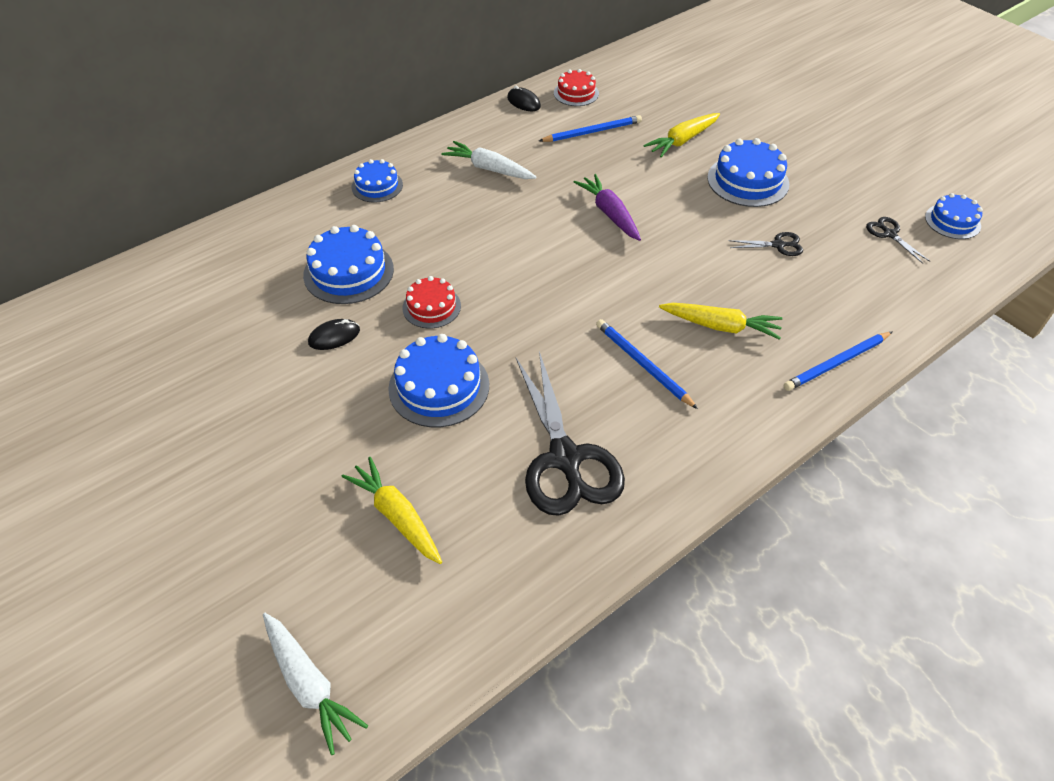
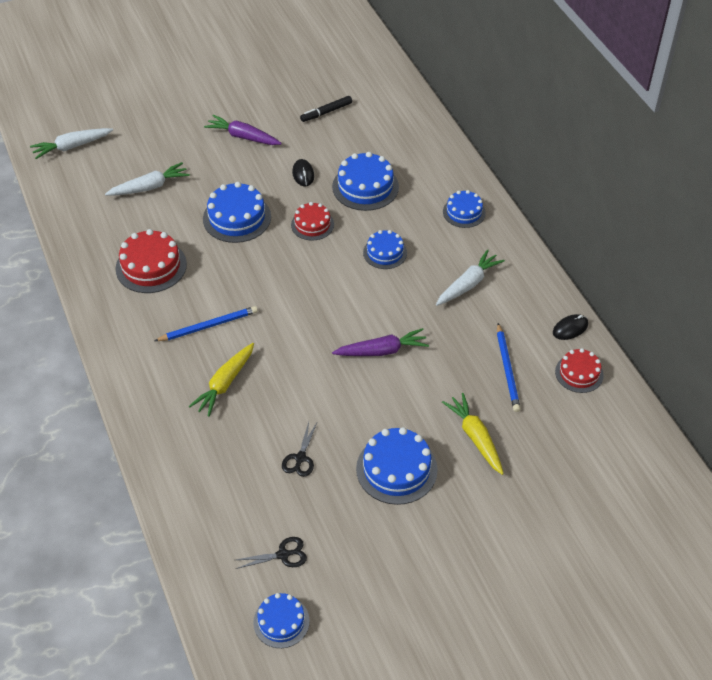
camera: 105 degrees right, 0 degrees up
yellow carrot [341,457,442,564] -> white carrot [105,162,190,196]
black scissors [516,351,625,516] -> red cake [116,229,187,293]
blue pencil [784,331,893,391] -> none
none -> purple carrot [204,115,282,145]
none -> black marker [300,96,352,122]
none -> blue cake [363,230,407,269]

